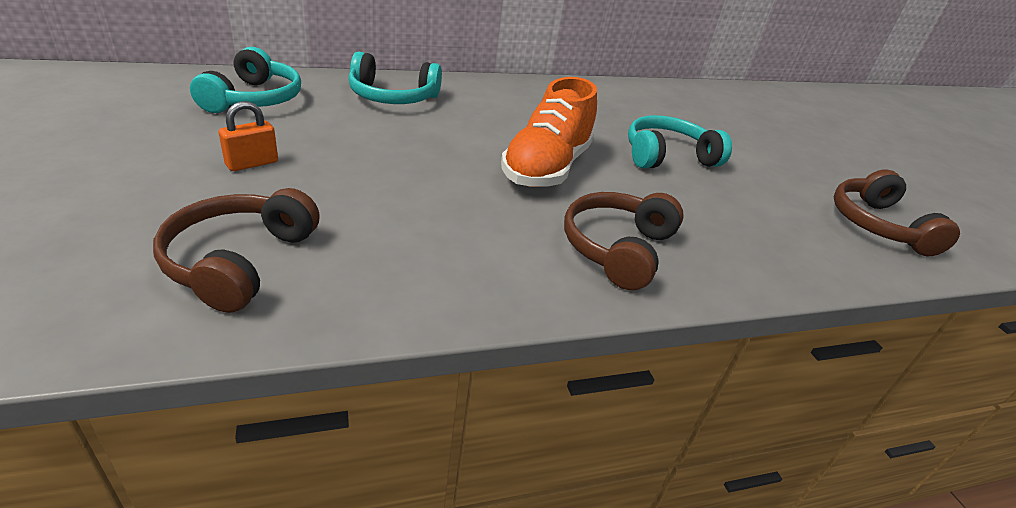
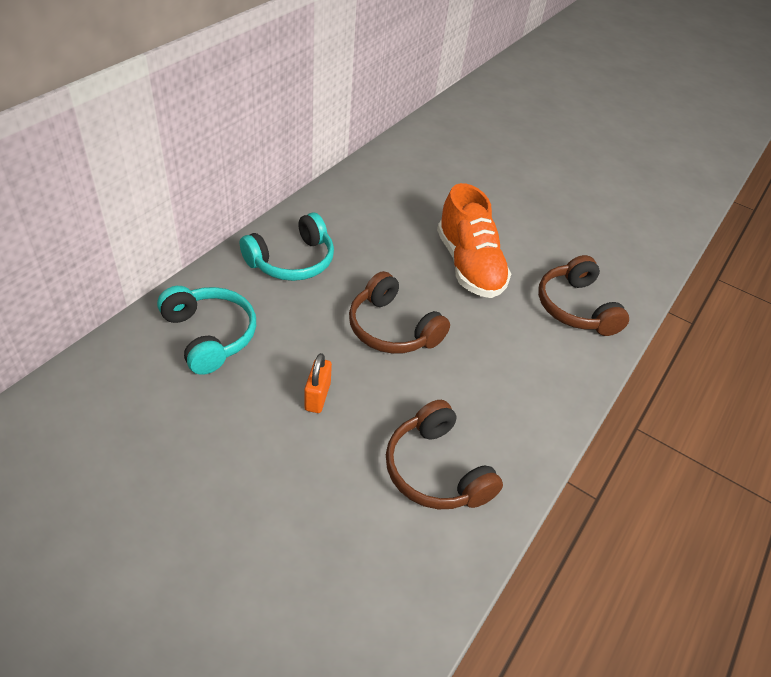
camera: 40 degrees left, 10 degrees up
turquoise headphones [628,115,732,169] -> none
brown headphones [834,169,960,256] -> brown headphones moved to [349,271,450,354]

